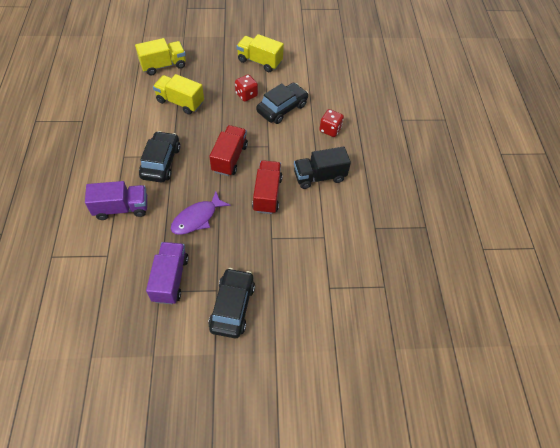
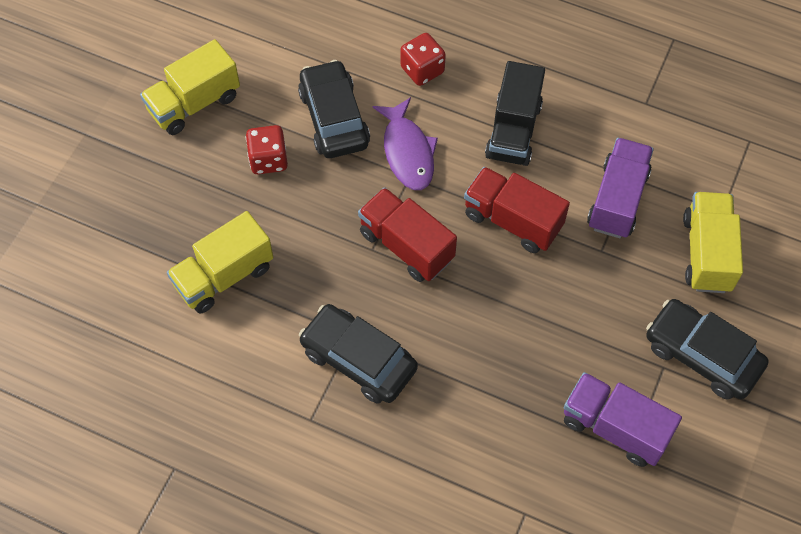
camera: 60 degrees left, 5 degrees up
purple truck [85,181,147,220] -> purple truck moved to [587,138,654,238]
yellow truck [135,38,186,76] -> yellow truck moved to [683,192,743,293]
purple fish [171,191,231,235] -> purple fish moved to [373,97,438,190]

